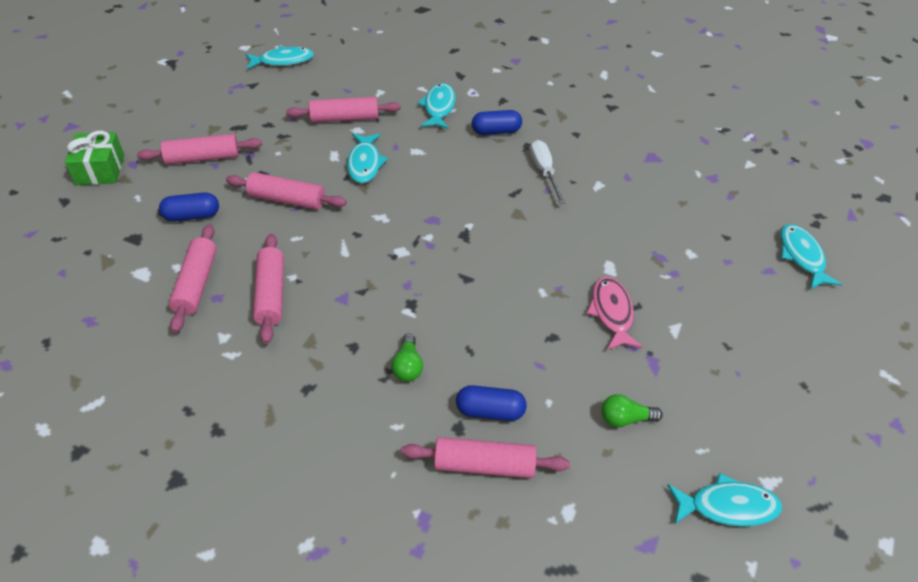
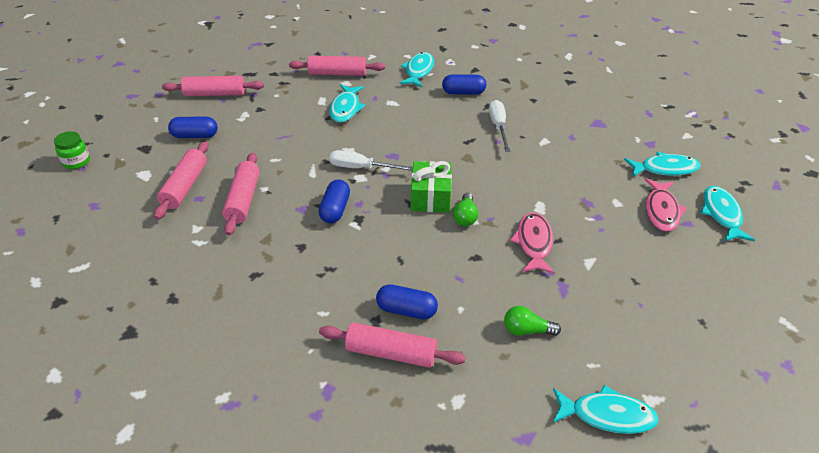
camera: 10 degrees right, 5 degrees down
green gift [65,131,124,185] -> green gift moved to [411,161,452,213]
pink rolling pin [226,172,346,210] -> none
turquoise fish [246,46,314,69] -> turquoise fish moved to [624,152,701,177]
green light bulb [392,334,423,382] -> green light bulb moved to [453,193,478,226]
none -> green jar [54,131,90,169]
none -> blue capsule [319,180,350,223]
none -> white screwdriver [329,150,413,171]
none -> pink fish [645,178,687,232]

